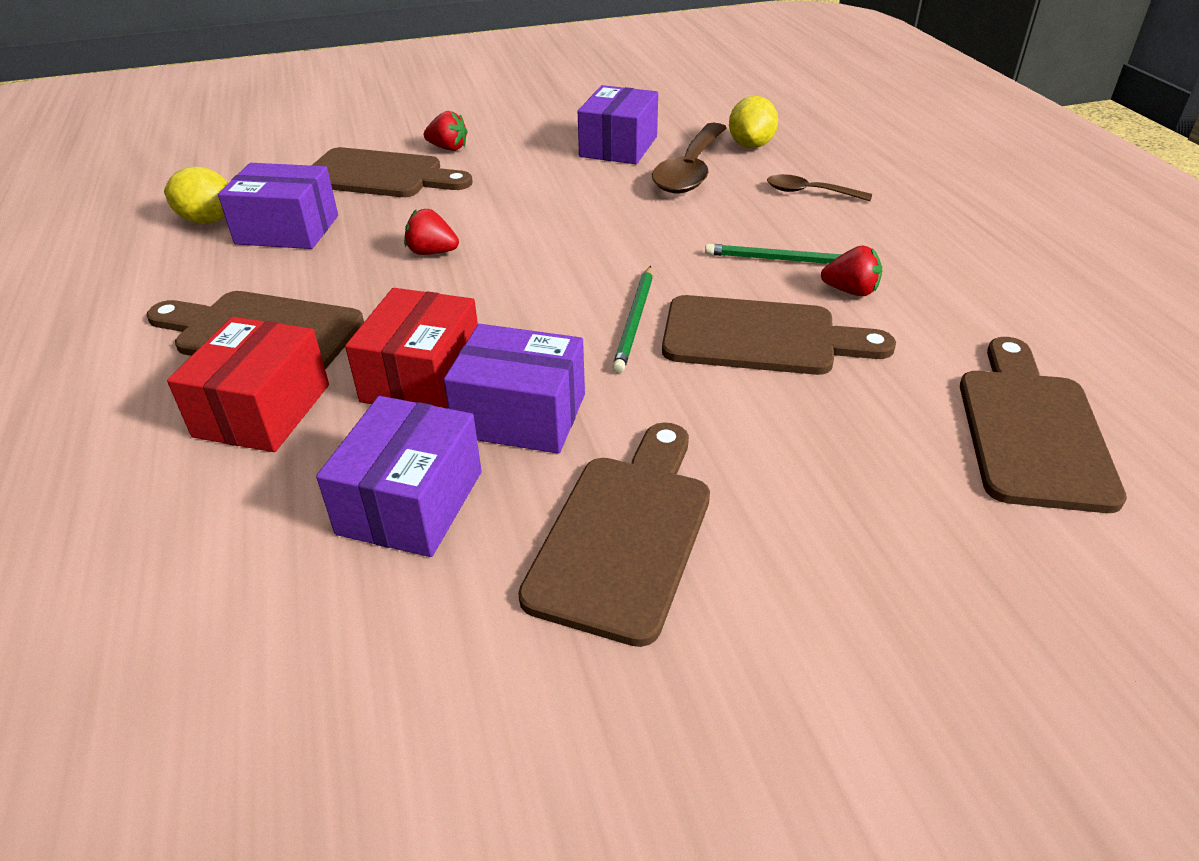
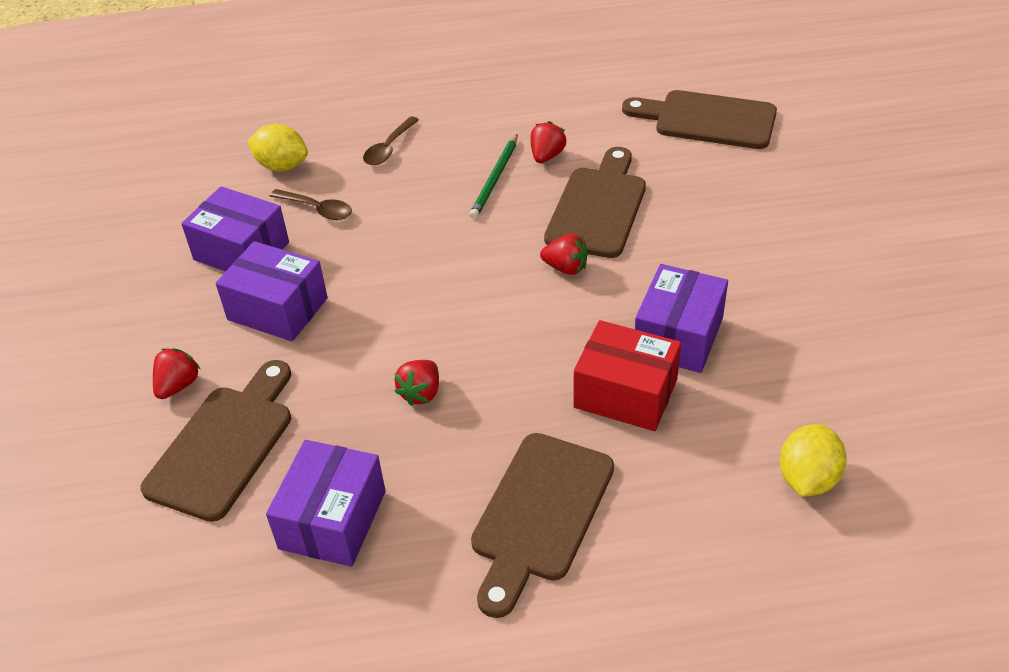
camera: 80 degrees left, 5 degrees up
yellow lemon [164,167,228,224] -> yellow lemon moved to [780,424,847,497]
red box [167,317,329,452] -> none
purple box [316,396,482,557] -> purple box moved to [216,241,328,341]
brown cutting board [518,422,710,647] -> none
green pencil [612,266,653,373] -> red strawberry [540,233,588,275]
brown spoon [652,123,727,194] -> brown spoon [270,189,352,220], size x0.55

